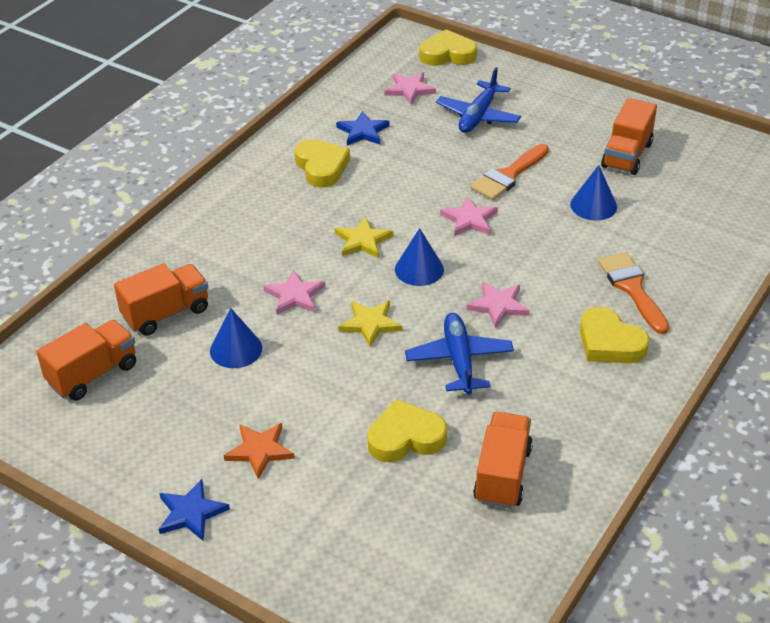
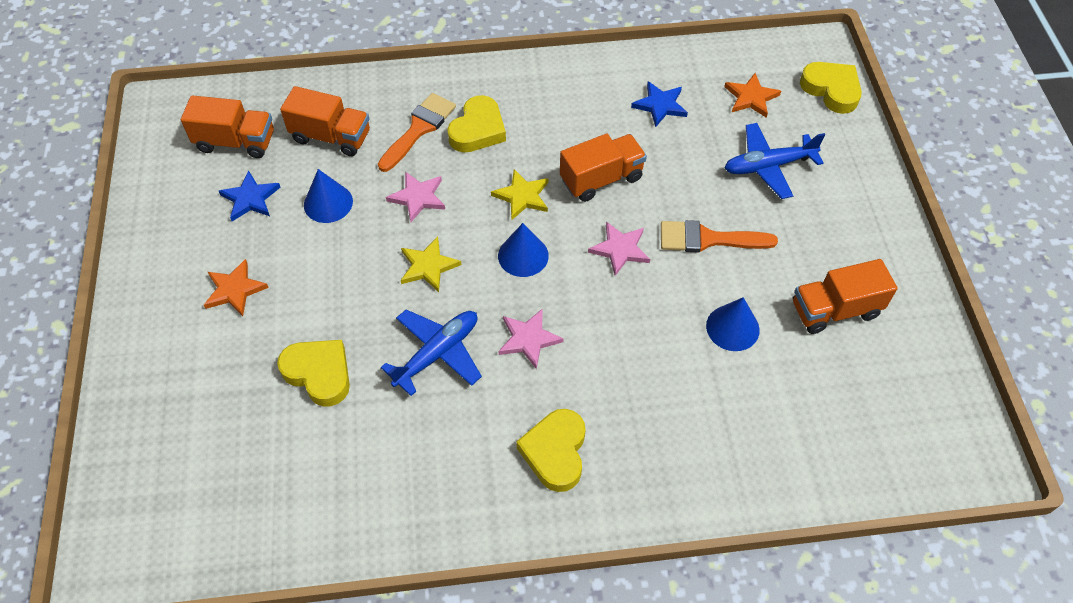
camera: 50 degrees right, 15 degrees up
blue star [159,479,230,541] -> blue star moved to [219,170,281,221]
yellow heart [294,139,350,188] -> yellow heart moved to [447,95,506,152]
pink star [385,72,436,105] -> orange star [724,73,781,118]
orange truck [473,412,533,508] -> orange truck moved to [560,134,647,202]
orange brush [598,252,669,334] -> orange brush moved to [378,93,456,172]

